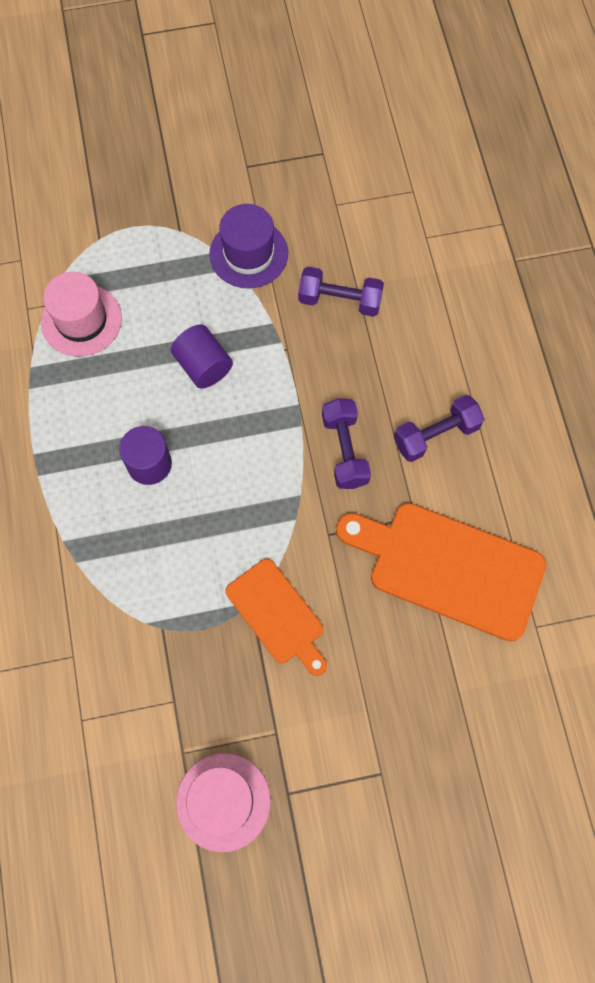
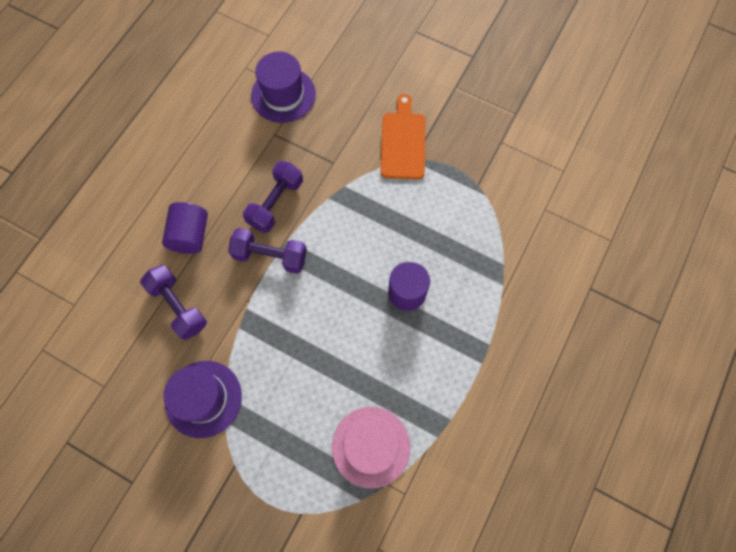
camera: 140 degrees left, 0 degrees up
purple cylinder [171,325,233,388] -> purple cylinder moved to [162,202,208,254]
pink hat [176,753,271,852] -> none
orange cutting board [336,503,546,641] -> purple hat [251,52,316,123]
purple dumbbell [394,395,484,462] -> purple dumbbell moved to [228,228,307,274]

